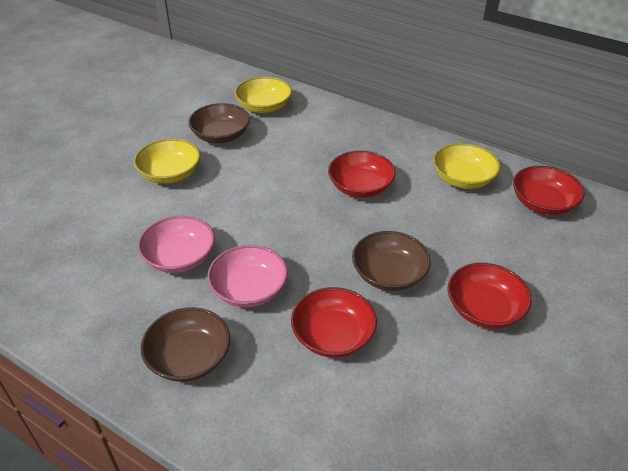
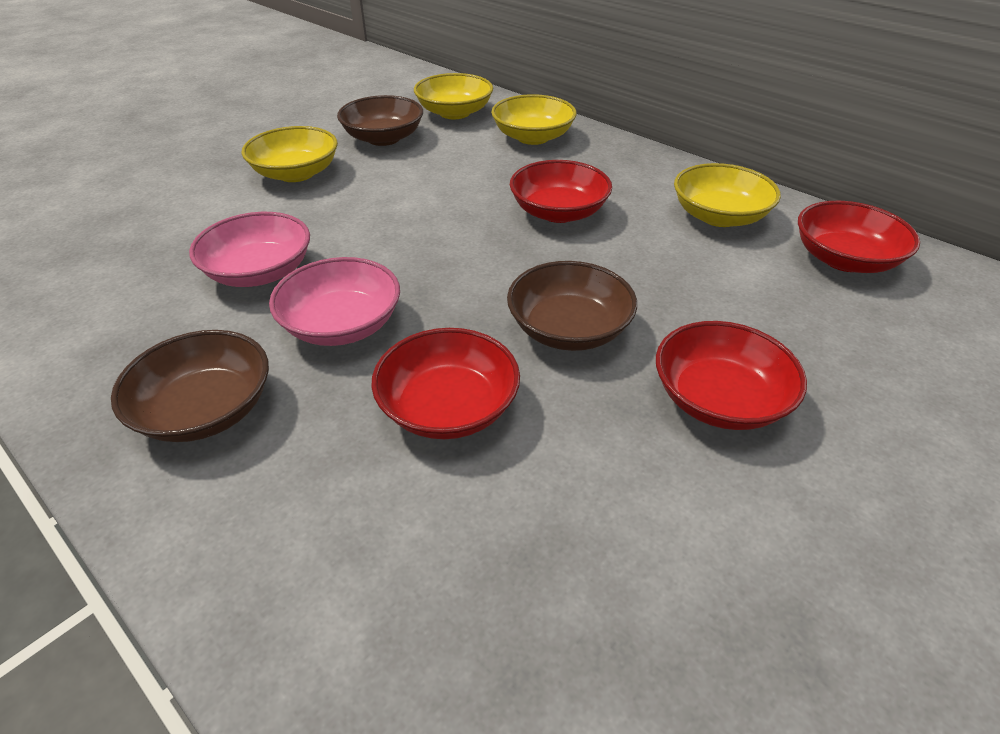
camera: 10 degrees right, 0 degrees up
none -> yellow bowl [491,94,577,145]

